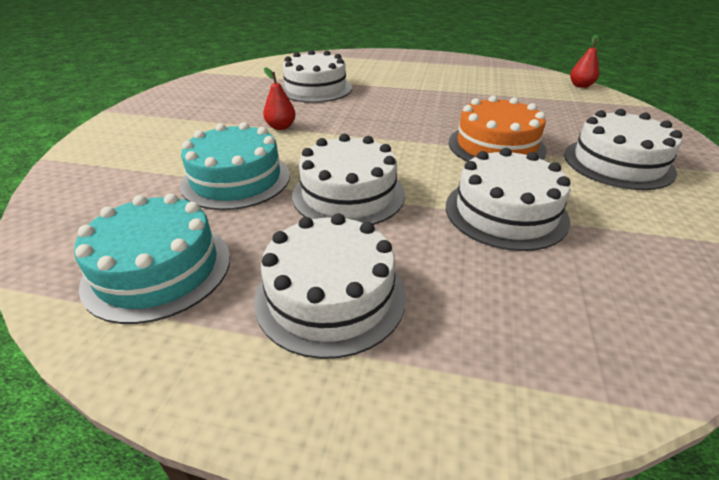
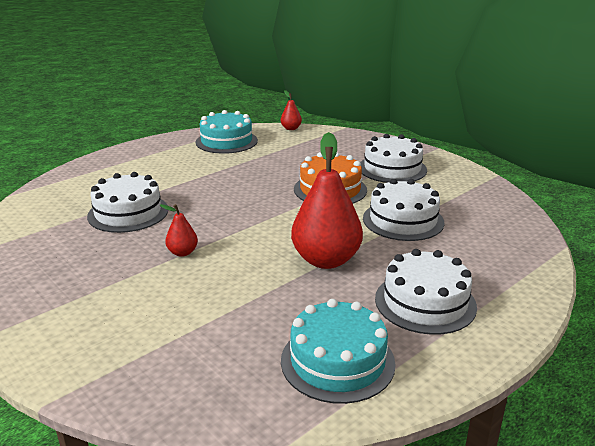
camera: 55 degrees left, 10 degrees down
turquoise cake [180,122,290,210] -> turquoise cake moved to [196,110,258,154]
white cake [292,134,405,225] -> red pear [291,132,363,269]

